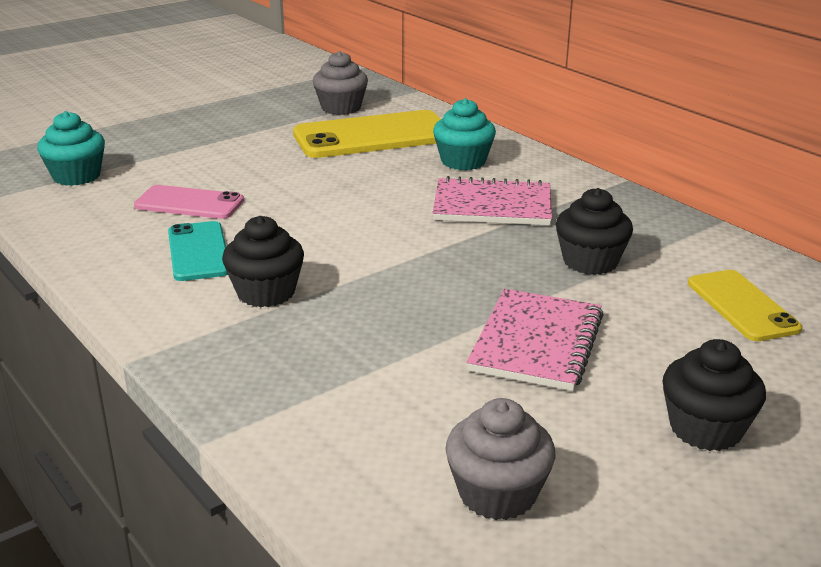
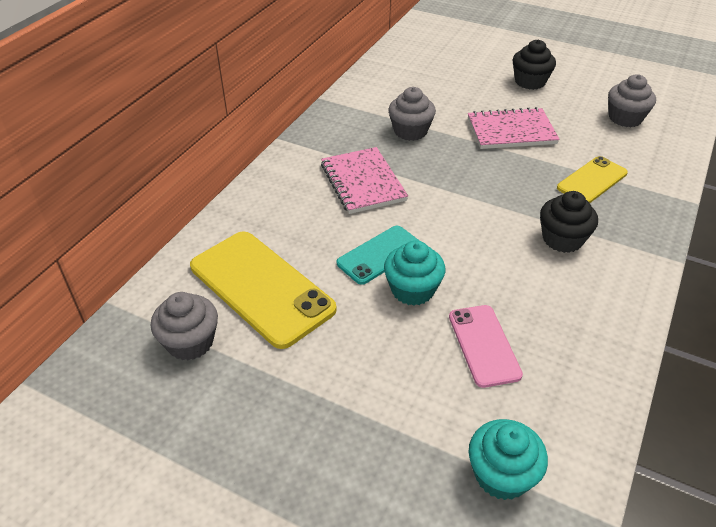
camera: 115 degrees left, 15 degrees up
turquoise phone [168,221,228,281] -> turquoise phone moved to [337,226,420,285]
turquoise cupcake [433,98,496,170] -> turquoise cupcake moved to [384,240,445,306]
black cupcake [556,188,633,275] -> grey cupcake [388,87,436,141]
yellow phone [688,270,802,341] -> yellow phone moved to [557,156,628,203]

